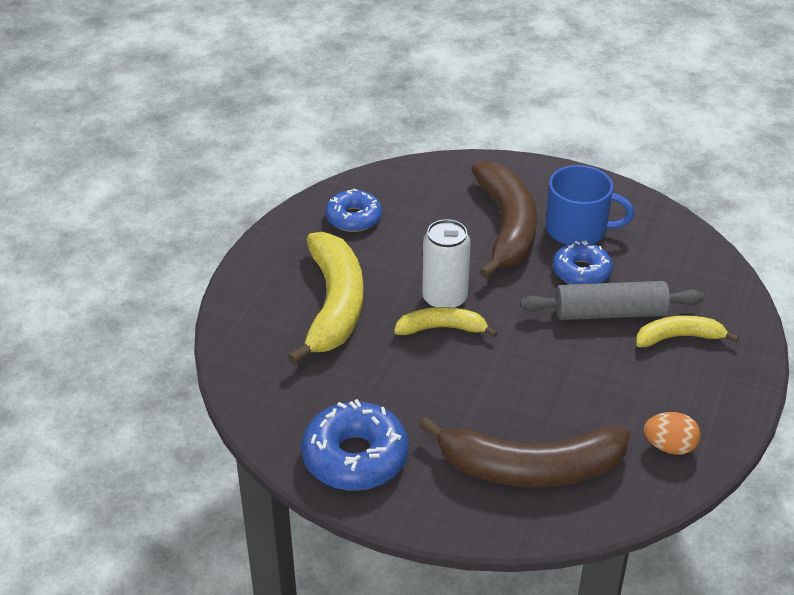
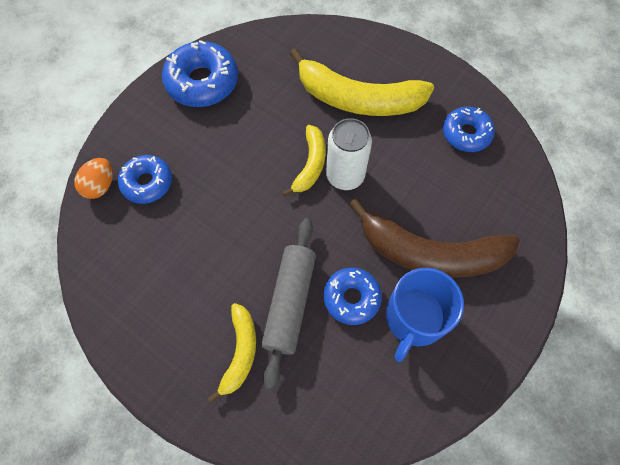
camera: 105 degrees right, 25 degrees up
brown banana [419,417,630,487] -> blue donut [118,155,172,204]
orange egg [644,412,700,455] -> orange egg moved to [74,158,113,199]

